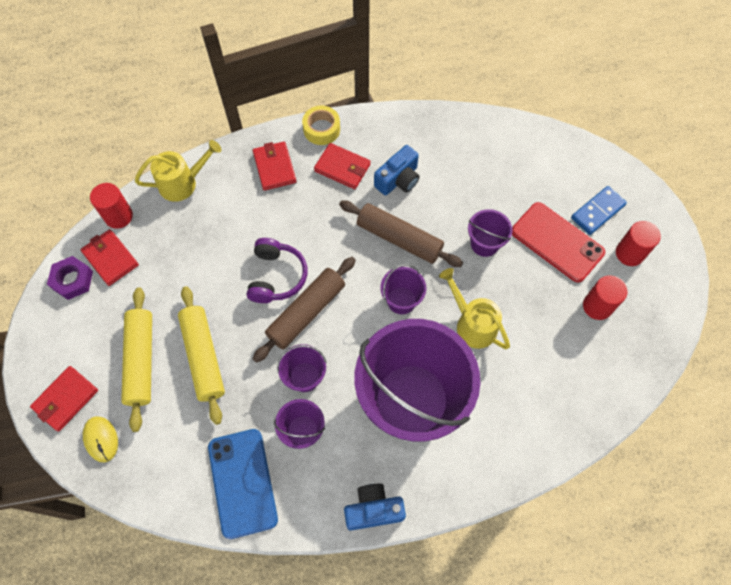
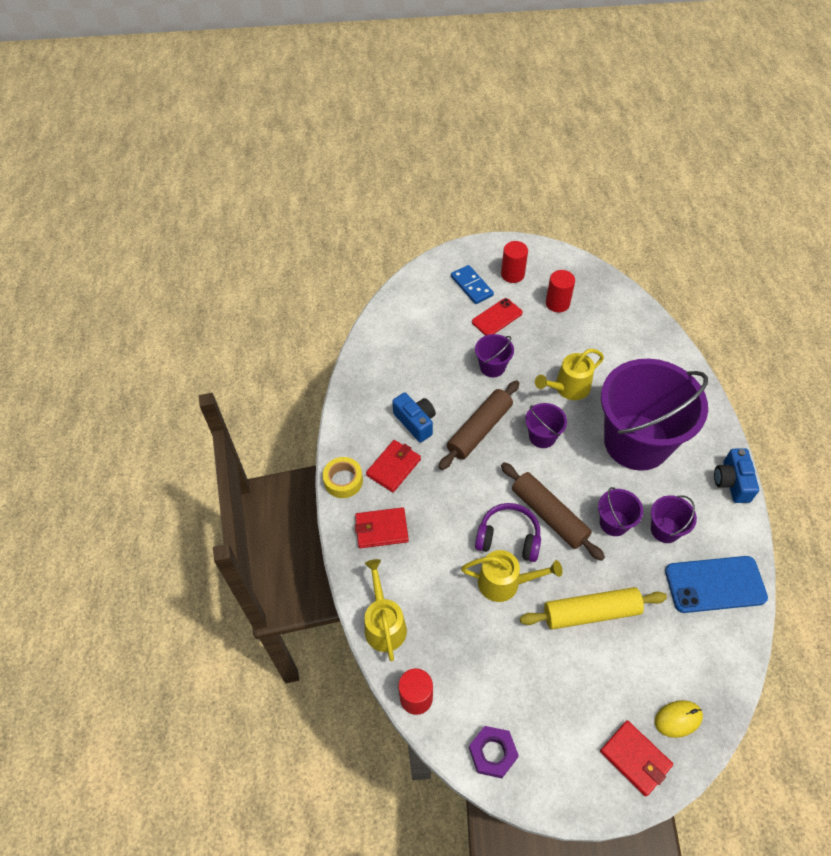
camera: 80 degrees left, 10 degrees down
red wallet [80,229,139,286] -> none
yellow rolling pin [121,287,152,432] -> none
red phone [512,202,605,283] -> red phone [472,298,523,336], size x0.66
none -> yellow watering can [461,550,562,602]

